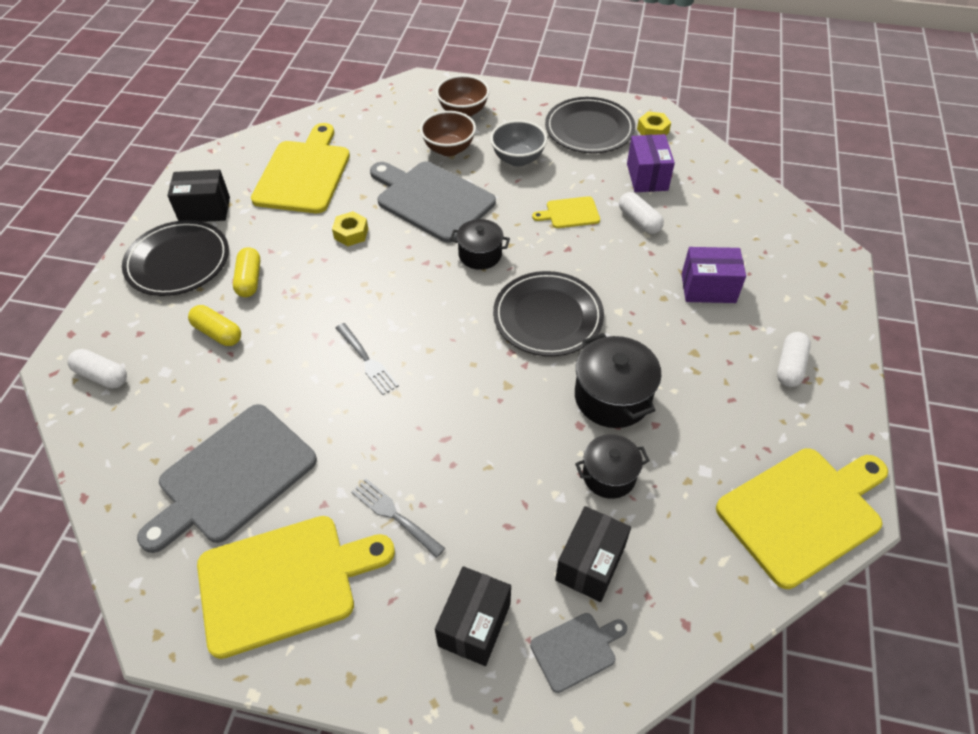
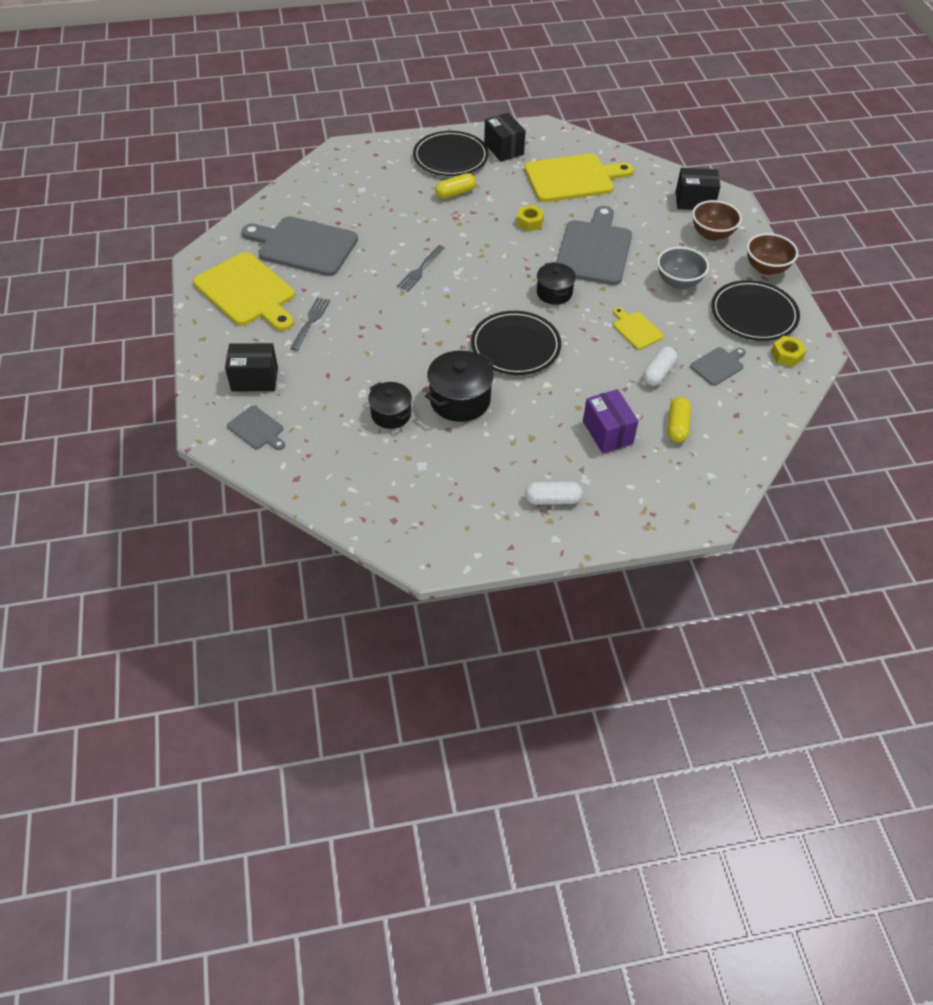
camera: 65 degrees right, 0 degrees up
white capsule [68,349,127,389] -> none
yellow capsule [188,305,241,346] -> yellow capsule moved to [668,397,691,443]
brown bowl [420,111,476,156] -> brown bowl moved to [747,233,798,275]
black box [555,506,631,602] -> black box moved to [676,168,721,210]
purple box [627,134,675,192] -> grey cutting board [690,347,746,386]
yellow cutting board [716,448,888,589] -> none

